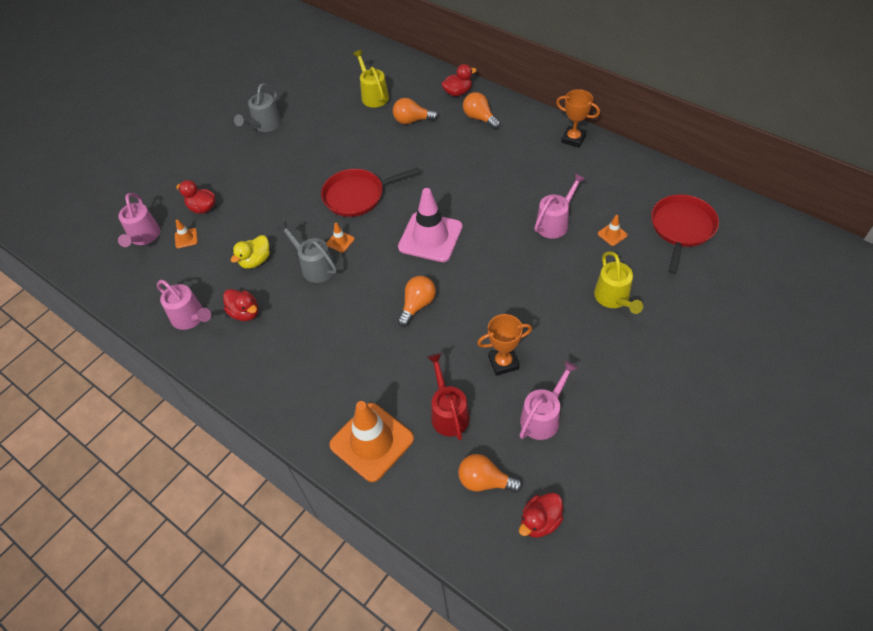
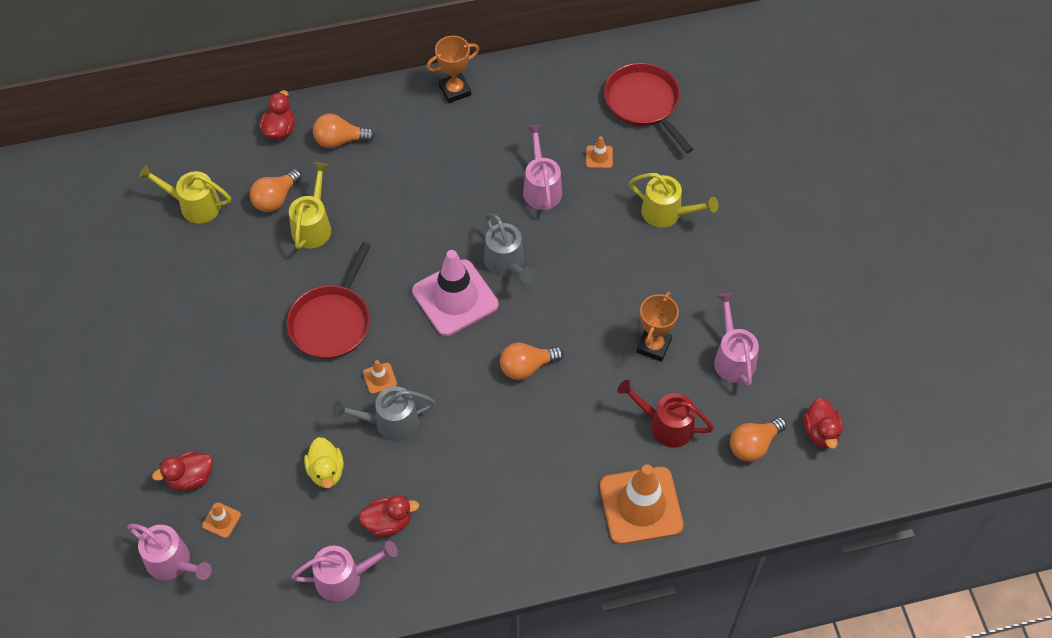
camera: 55 degrees left, 5 degrees up
grey watering can [234,83,281,132] -> grey watering can moved to [484,213,535,283]
orange light bulb [397,276,436,327] -> orange light bulb turned 90 degrees counterclockwise [500,343,564,380]
none -> yellow watering can [289,162,331,249]

